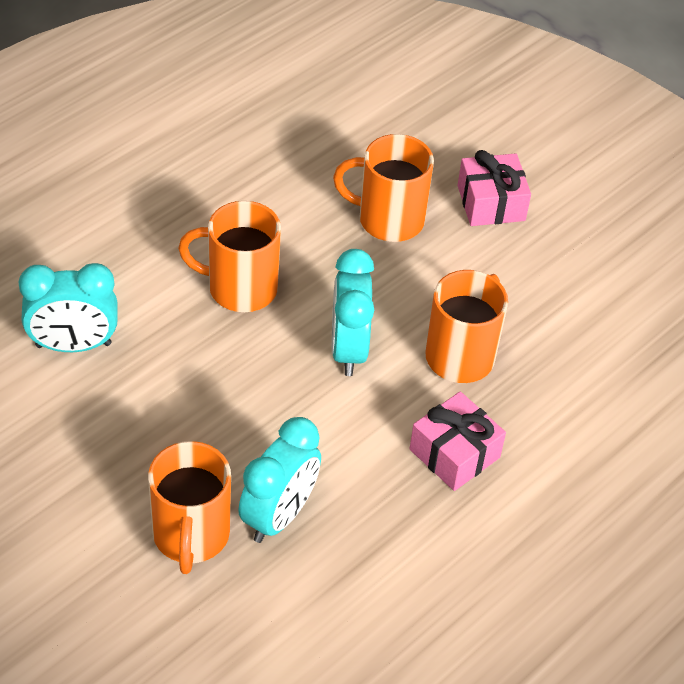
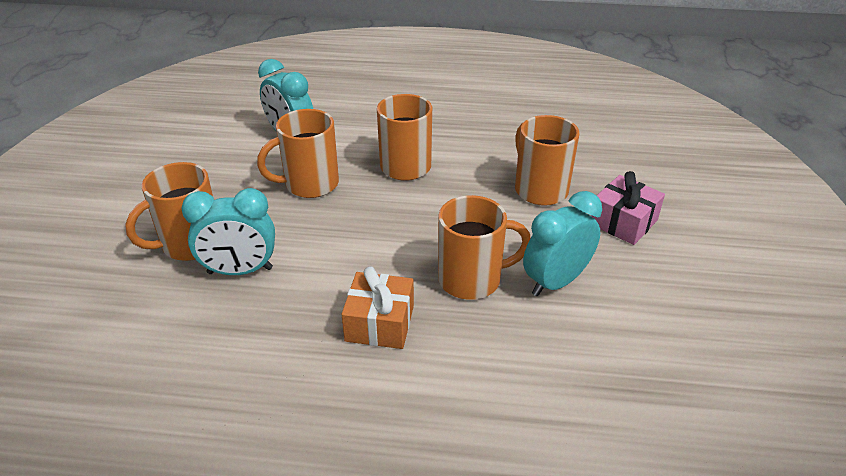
camera: 55 degrees right, 10 degrees down
turquoise clock [332,249,374,376] -> turquoise clock moved to [523,191,602,296]
pink gift [410,392,506,491] -> orange gift [342,266,414,349]
none -> orange mug [257,109,339,198]

